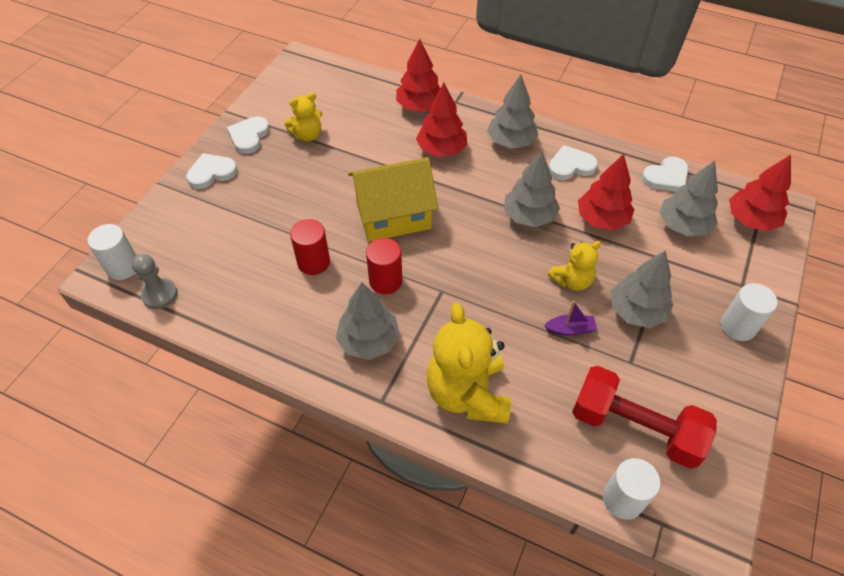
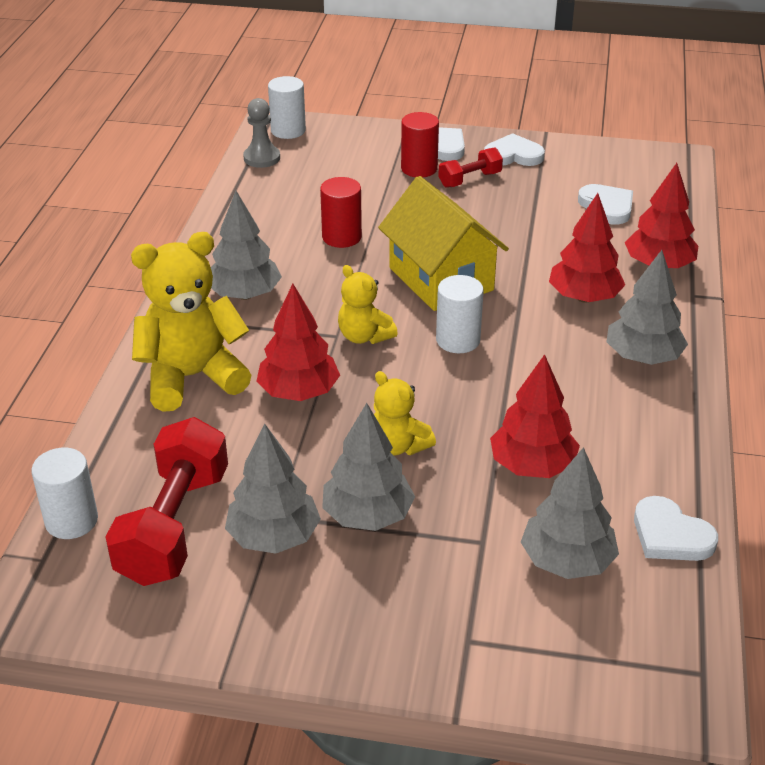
camera: 75 degrees right, 15 degrees down
yellow teddy bear [284,93,322,141] -> yellow teddy bear moved to [338,265,398,344]
red cylinder [366,238,402,294] -> red cylinder moved to [401,112,439,177]
grey tree [504,151,560,227] -> grey tree moved to [225,424,321,554]
purple boat [544,301,597,336] -> none
white heart [549,145,598,180] -> white heart moved to [578,184,633,225]
white cylinder [721,283,778,341] -> white cylinder moved to [436,275,484,353]
red tree [729,155,791,231] -> red tree moved to [256,284,340,401]
none -> red dumbbell [438,148,503,188]

